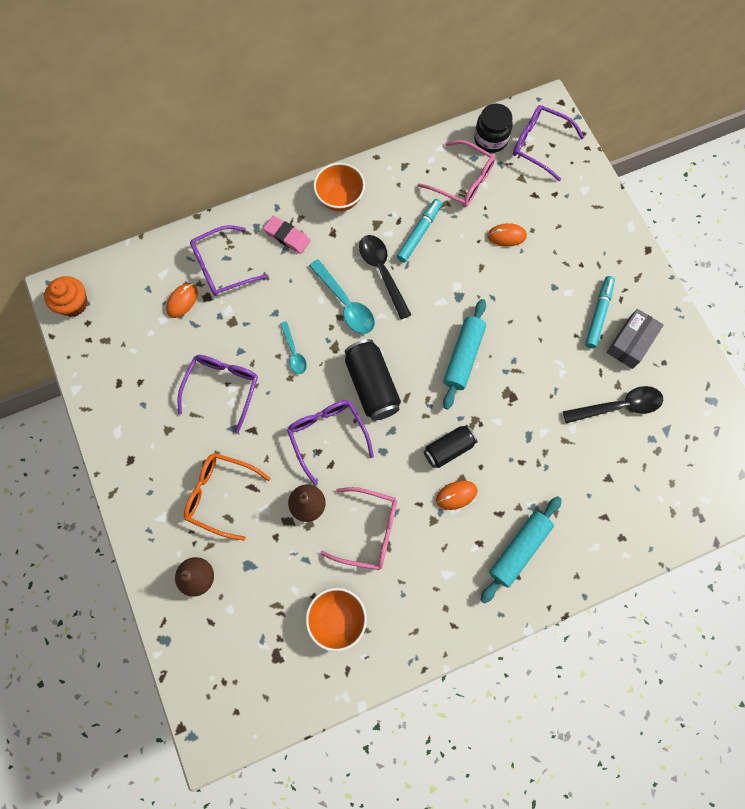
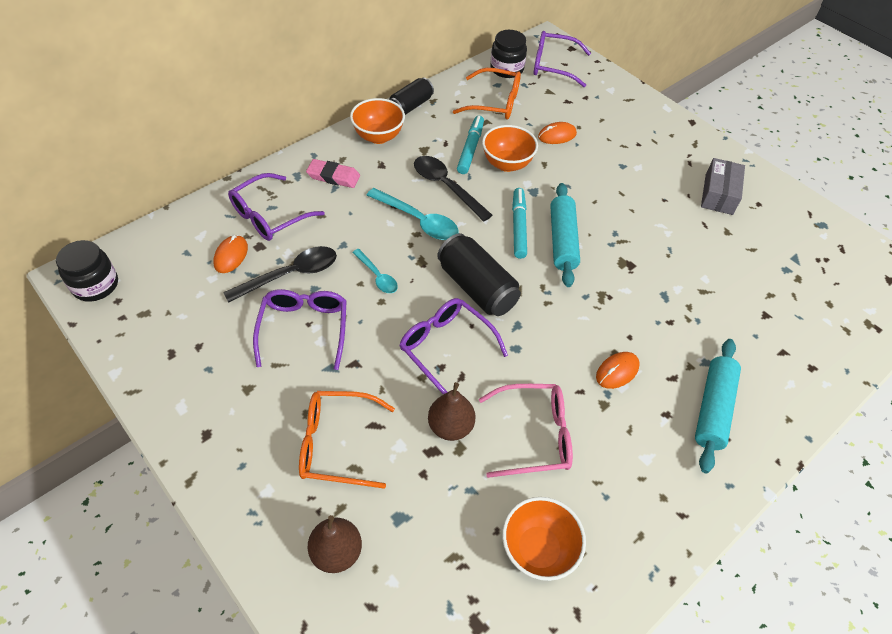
camera: 20 degrees left, 20 degrees down
orange cupcake [44,276,88,317] -> black jar [56,240,118,302]
pink glasses [418,140,495,207] -> orange glasses [453,68,521,119]
black can [424,425,477,468] -> black can moved to [389,78,434,115]
black spoon [563,386,663,423] -> black spoon moved to [223,246,337,303]
turquoise marker [585,276,615,348] -> turquoise marker moved to [512,188,527,259]
none -> orange bowl [482,125,538,172]

